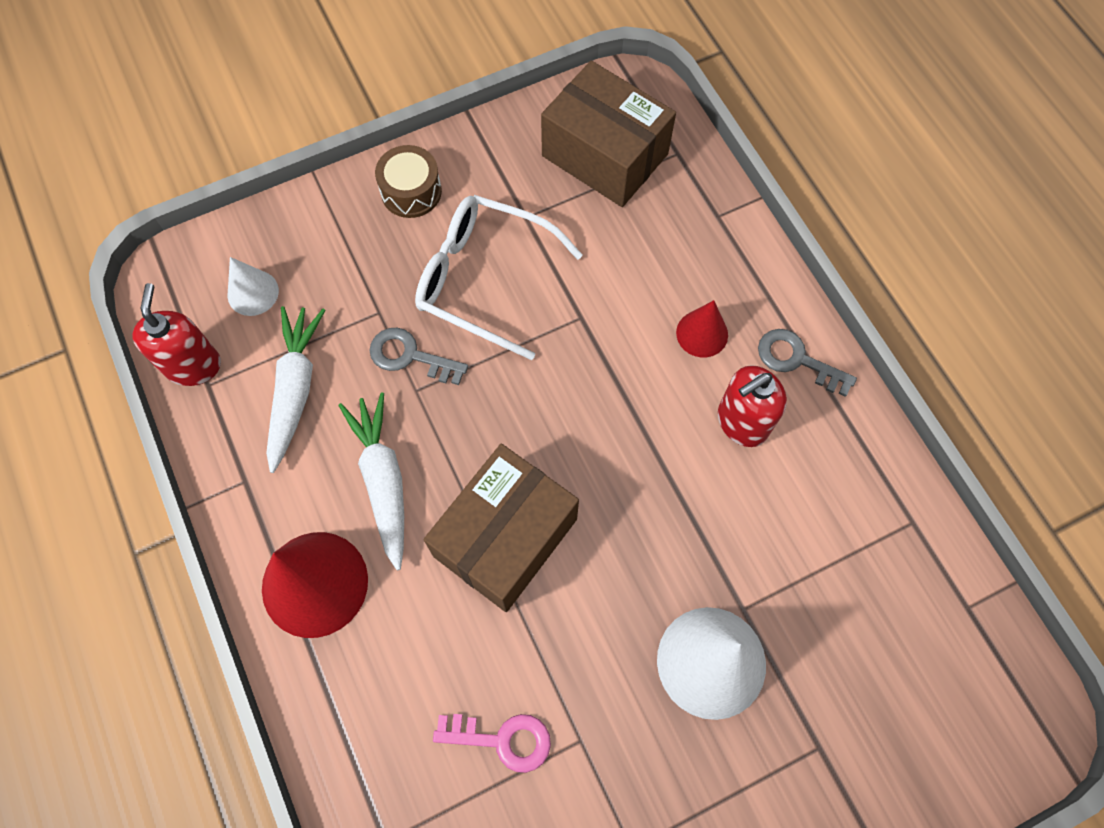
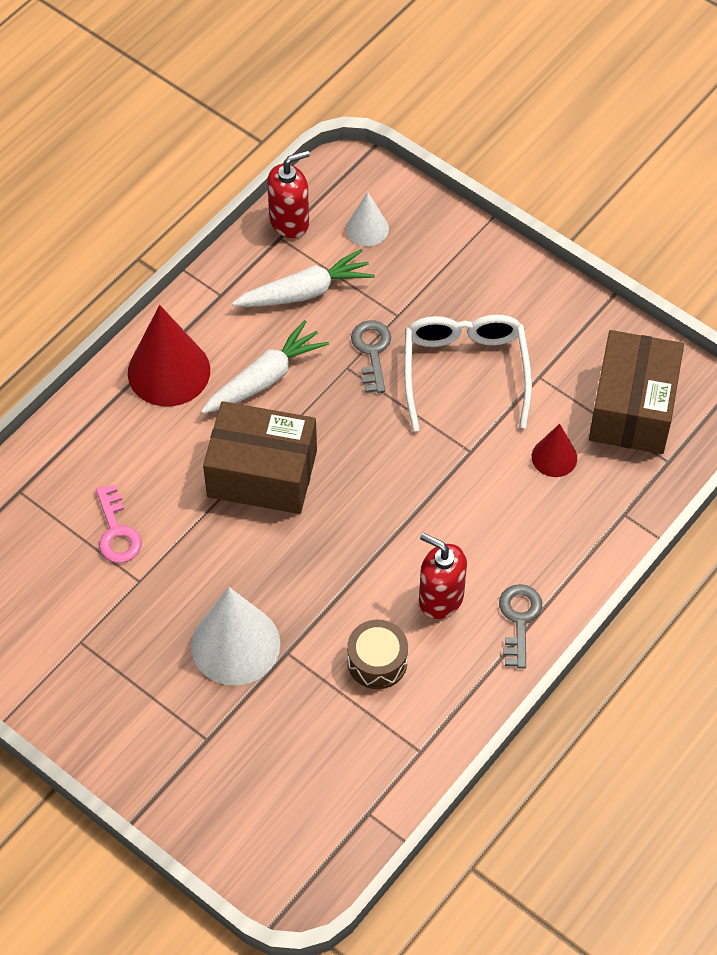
camera: 65 degrees right, 10 degrees down
brown drum [375,145,442,218] -> brown drum moved to [347,620,408,689]
red cone [676,300,728,358] -> red cone moved to [532,424,577,477]

